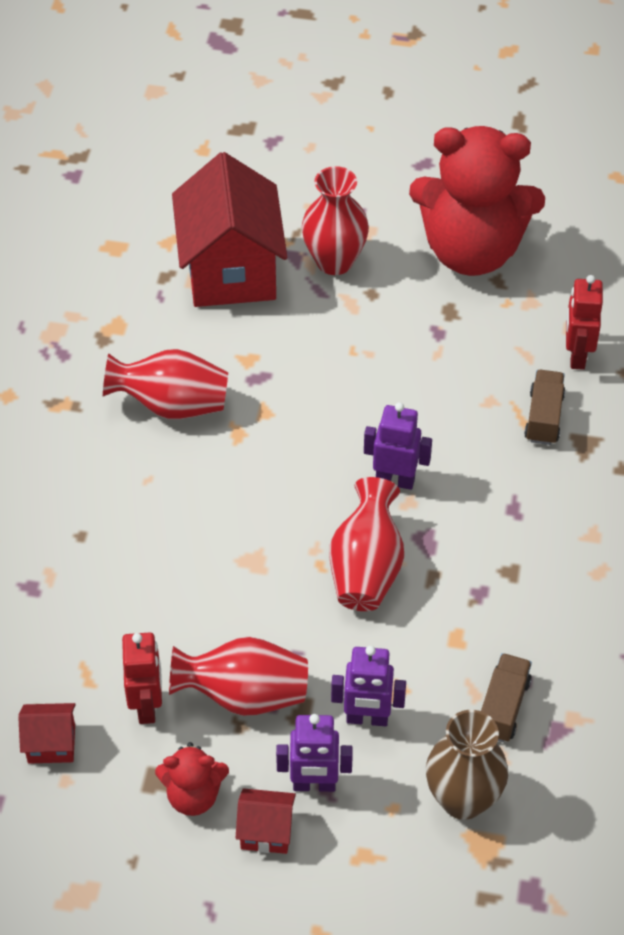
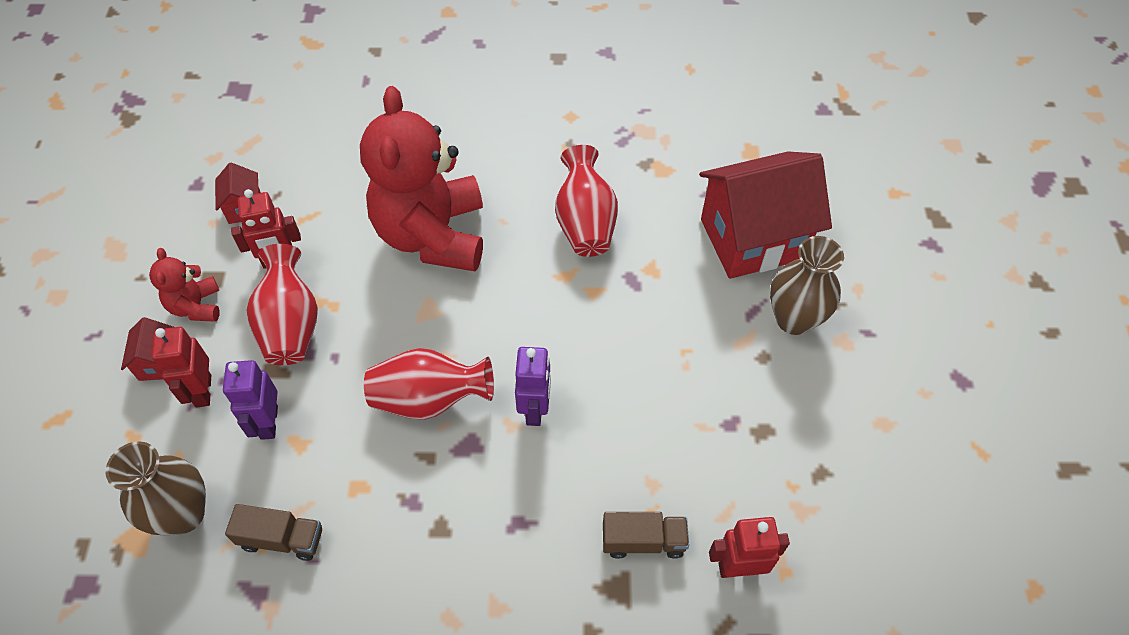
camera: 80 degrees right, 5 degrees up
purple robot [276,714,353,792] -> red robot [152,327,211,408]
red vase [302,166,369,275] -> brown vase [770,236,844,335]
red teddy bear [409,126,545,276] -> red teddy bear moved to [360,86,483,271]

